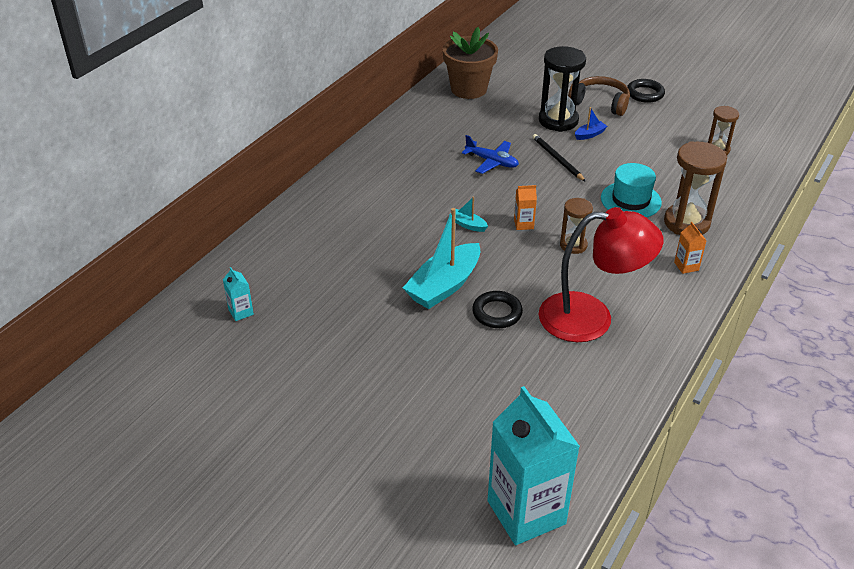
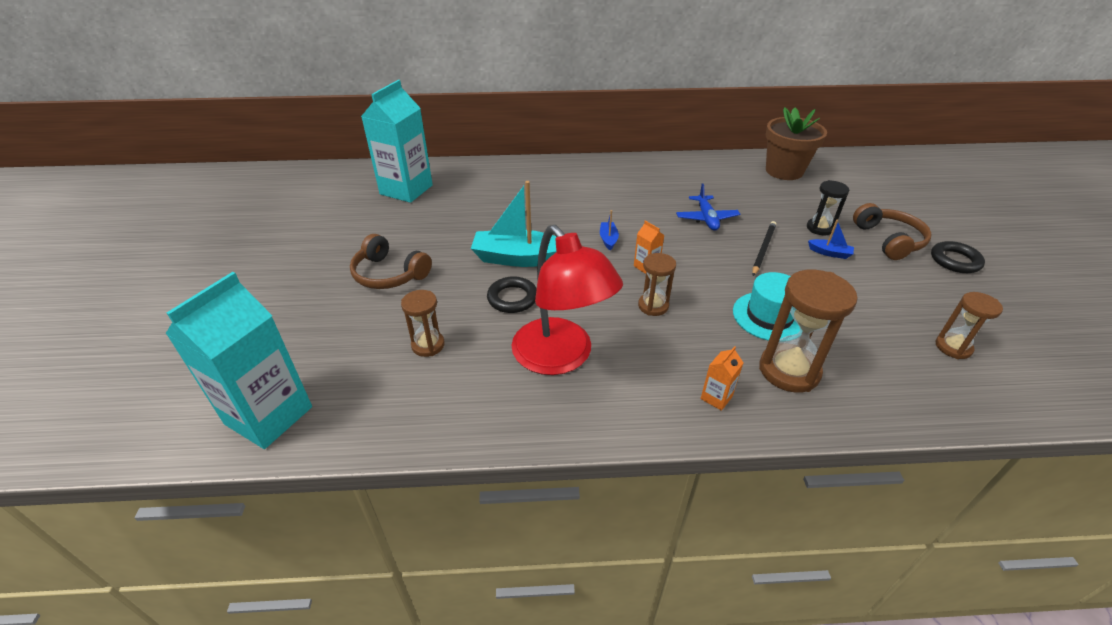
camera: 55 degrees right, 0 degrees up
turquoise carton [223,267,254,321] -> turquoise carton [361,80,433,203], size x2.46
turquoise boat [449,196,488,232] -> blue boat [600,210,619,251]
black hourglass [539,46,586,132] -> black hourglass [807,180,850,235], size x0.58
none -> brown headphones [350,234,432,289]
none -> brown hourglass [401,290,445,357]

